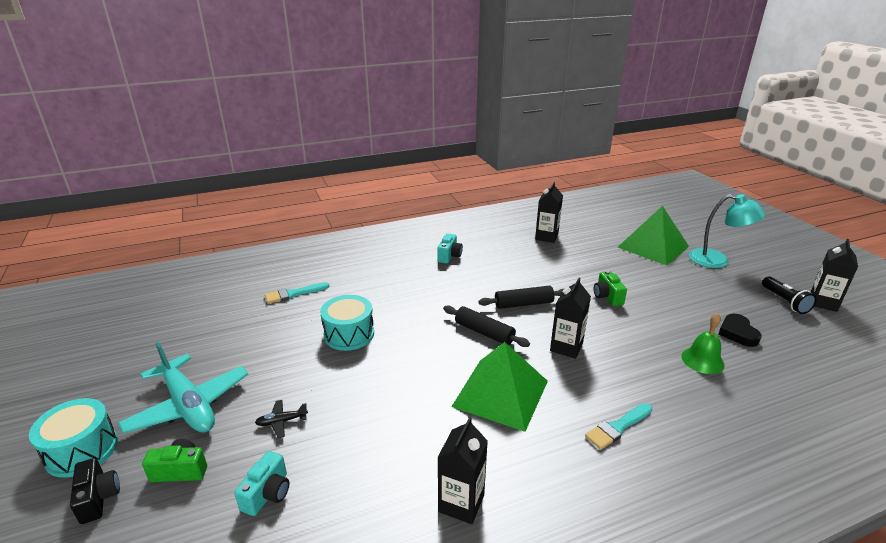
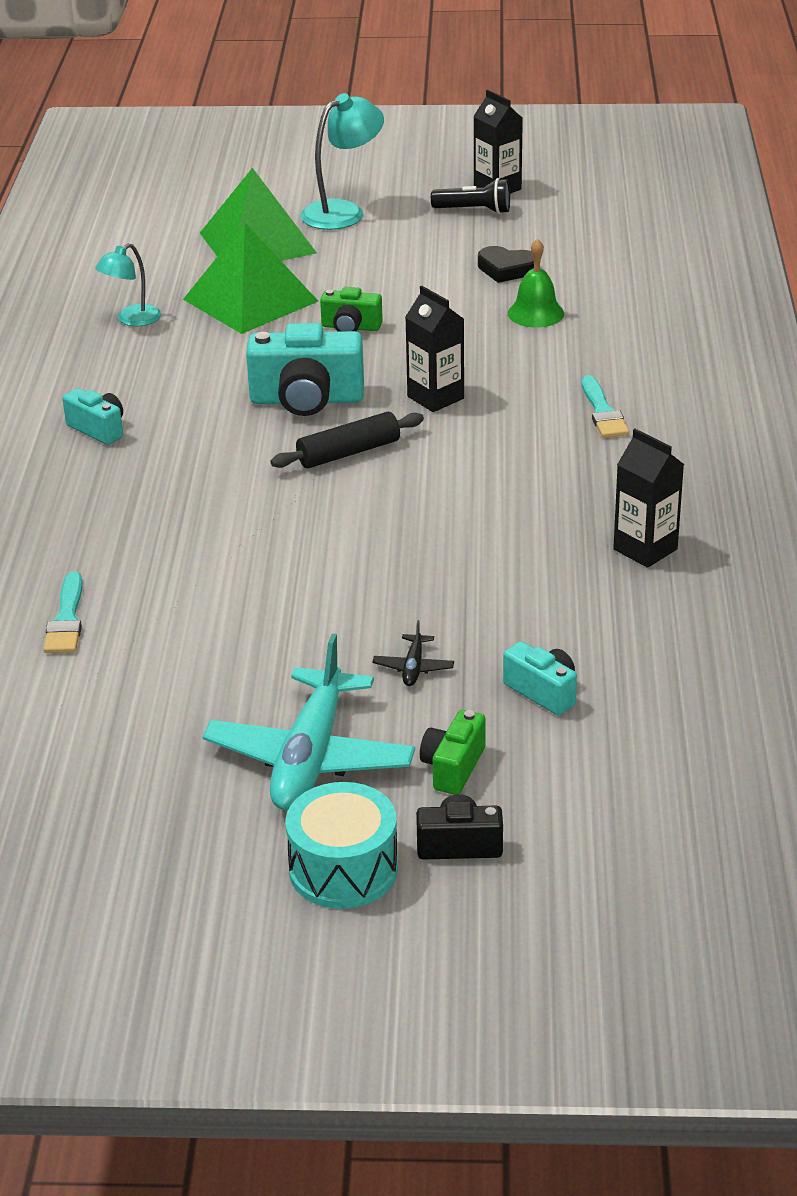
camera: 65 degrees left, 5 degrees up
turquoise plane [118,342,248,434] -> turquoise plane turned 120 degrees clockwise [203,633,415,810]
turquoise drum [320,295,374,351] -> none
green pyramid [451,342,548,432] -> green pyramid moved to [183,223,318,334]
black rolling pin [478,286,564,309] -> turquoise camera [246,323,364,416]
black carton [535,182,563,243] -> turquoise lamp [95,243,161,326]

